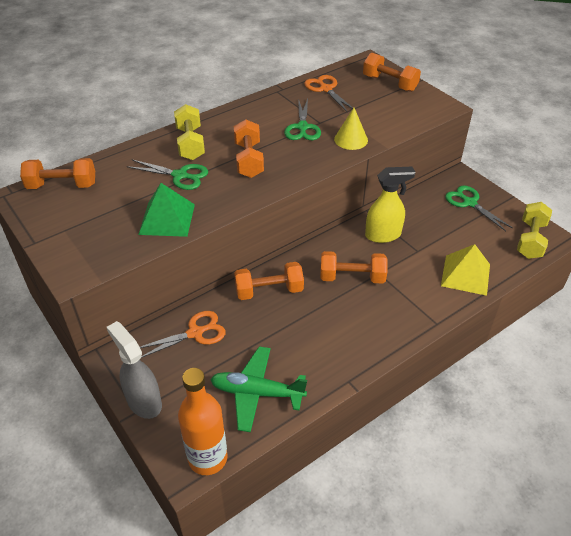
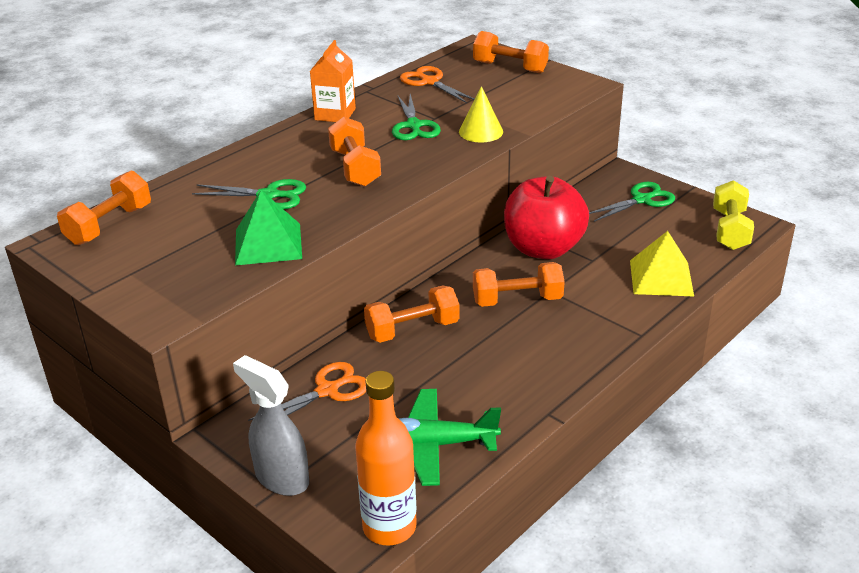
camera: 10 degrees left, 10 degrees down
orange dumbbell [20,158,95,189] -> orange dumbbell turned 45 degrees counterclockwise [57,170,151,245]
yellow dumbbell [174,104,205,160] -> none
yellow spray bottle [365,167,415,243] -> red apple [504,176,589,259]
green scissors [445,185,513,231] -> green scissors turned 105 degrees clockwise [589,182,675,222]
none -> orange carton [310,40,356,122]

